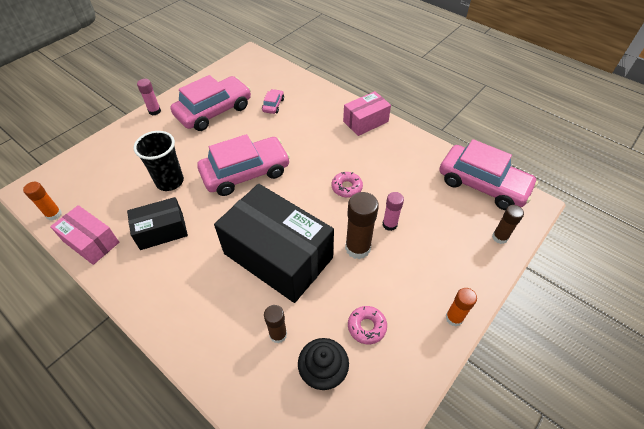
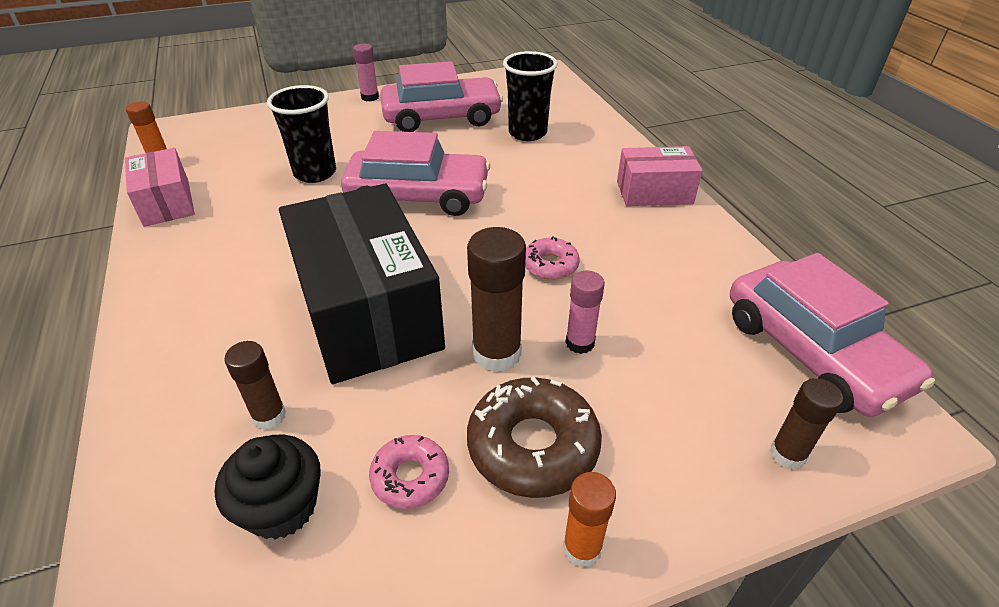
camera: 30 degrees right, 10 degrees down
black box [127,197,188,250] -> none
pink car [262,89,284,114] -> black cup [503,51,558,141]
none -> brown donut [467,376,602,498]

